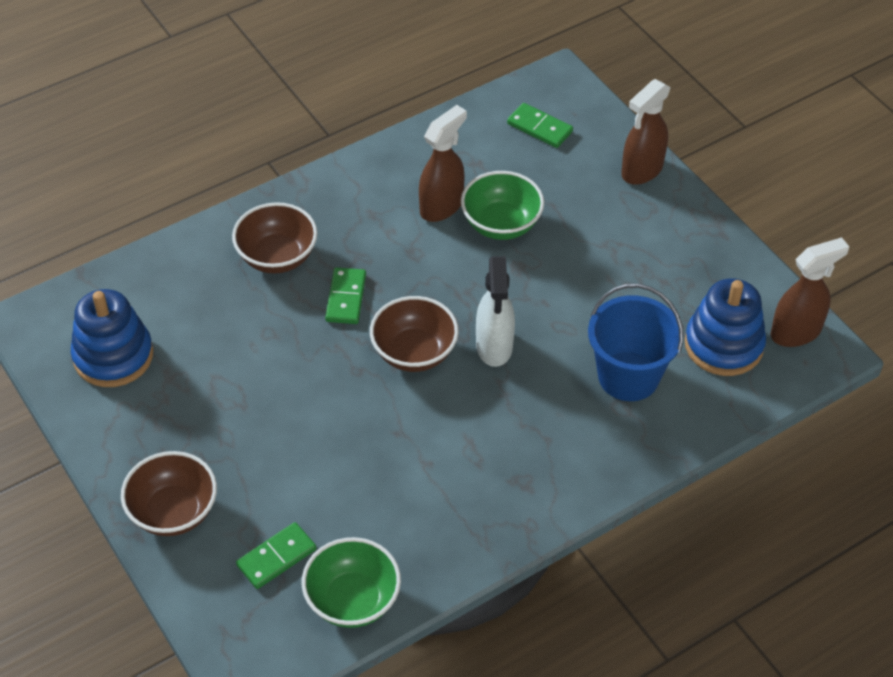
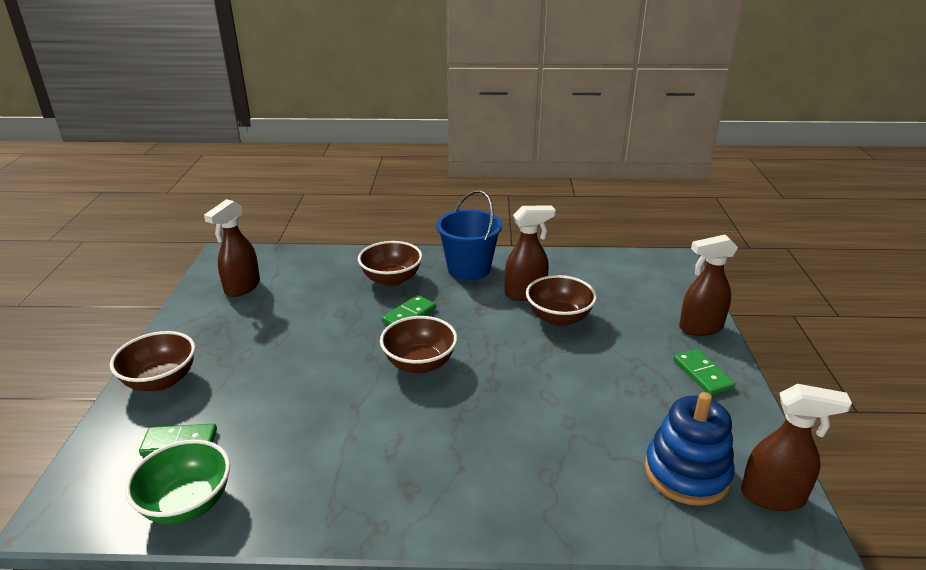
camera: 35 degrees right, 20 degrees down
blue stacking toy [71,289,153,387] -> brown spray bottle [204,199,260,297]
green bowl [461,171,544,240] -> brown bowl [526,275,597,326]
white spray bottle [476,256,515,367] -> none
green domino [507,103,573,148] -> green domino moved to [674,349,735,395]
blue bucket [588,284,683,401] -> blue bucket moved to [436,190,503,280]

